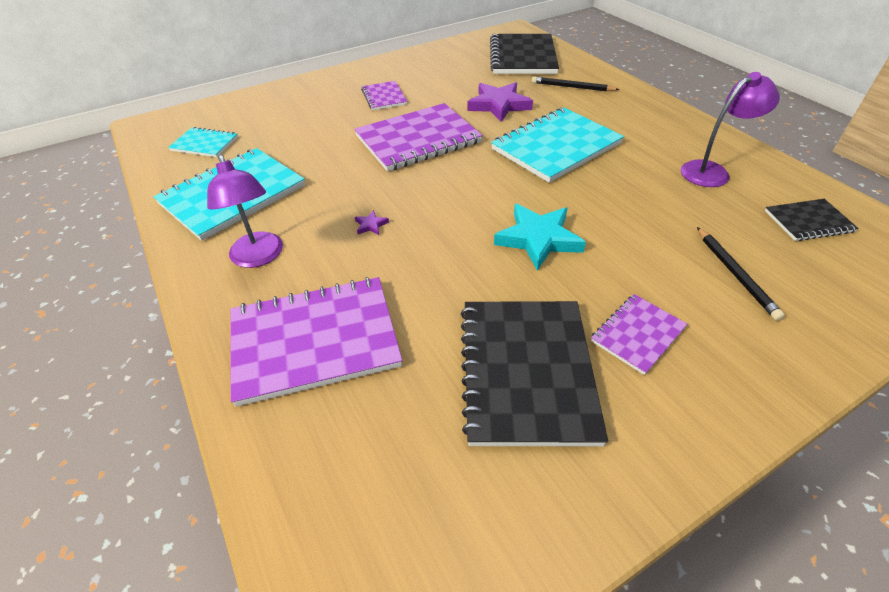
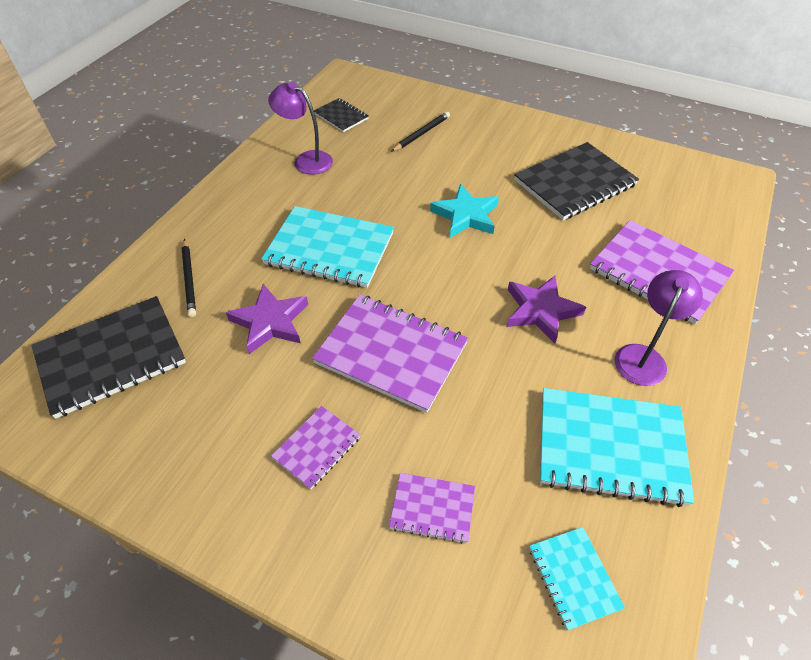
camera: 125 degrees left, 5 degrees up
purple star [355,210,389,235] -> purple star [507,275,586,343], size x2.44
purple notebook [591,294,687,375] -> purple notebook moved to [389,473,475,544]

